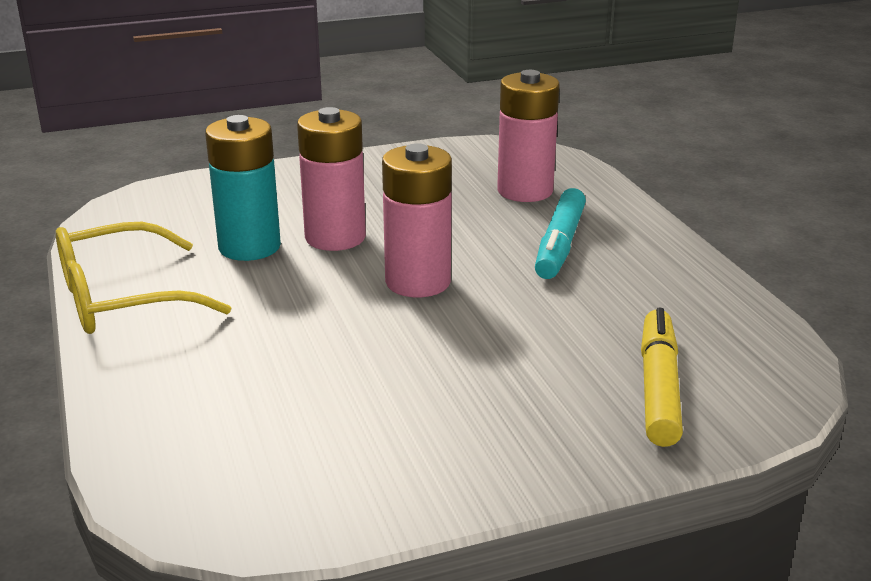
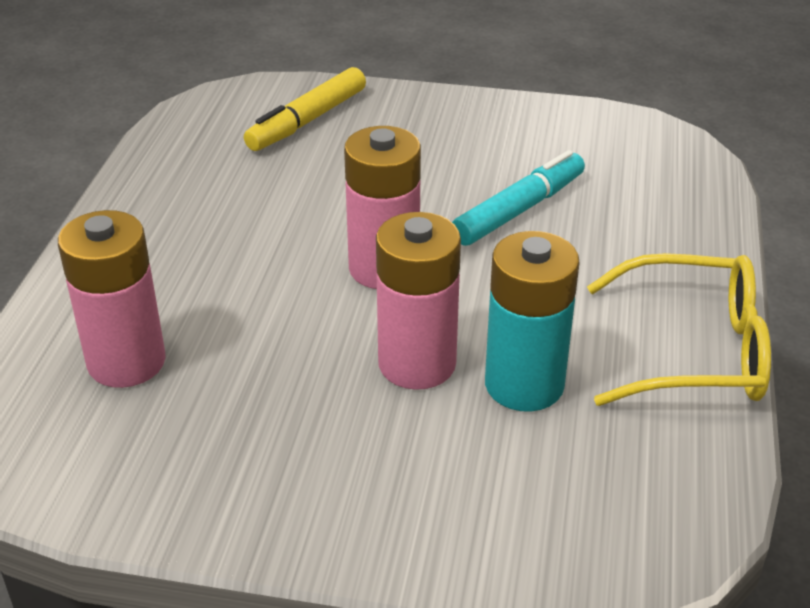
camera: 150 degrees left, 10 degrees up
turquoise marker [535,188,586,279] -> turquoise marker moved to [452,150,585,246]

